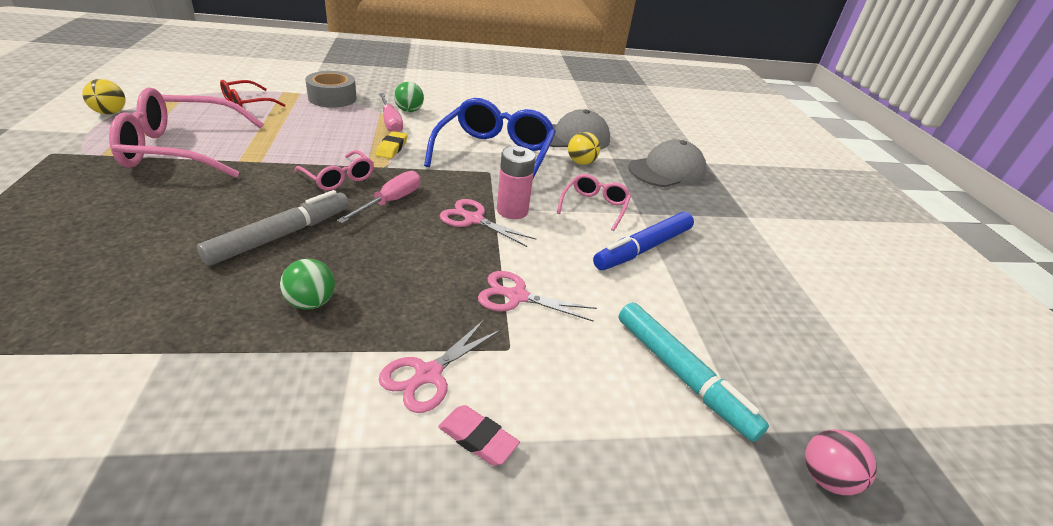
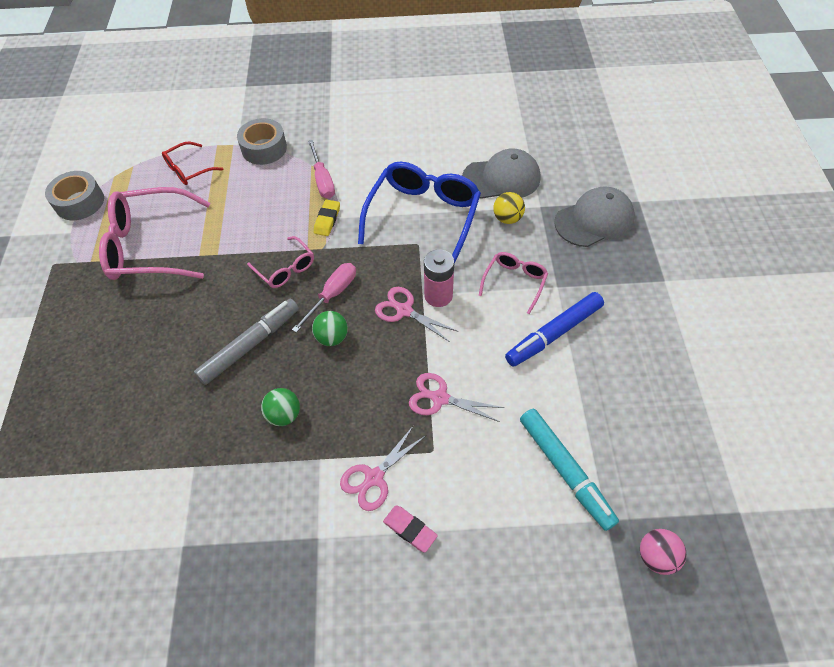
camera: 10 degrees right, 20 degrees up
yellow ball [82,79,126,114] -> grey tape [45,171,104,220]
green ball [394,82,424,112] -> green ball moved to [312,311,348,346]

